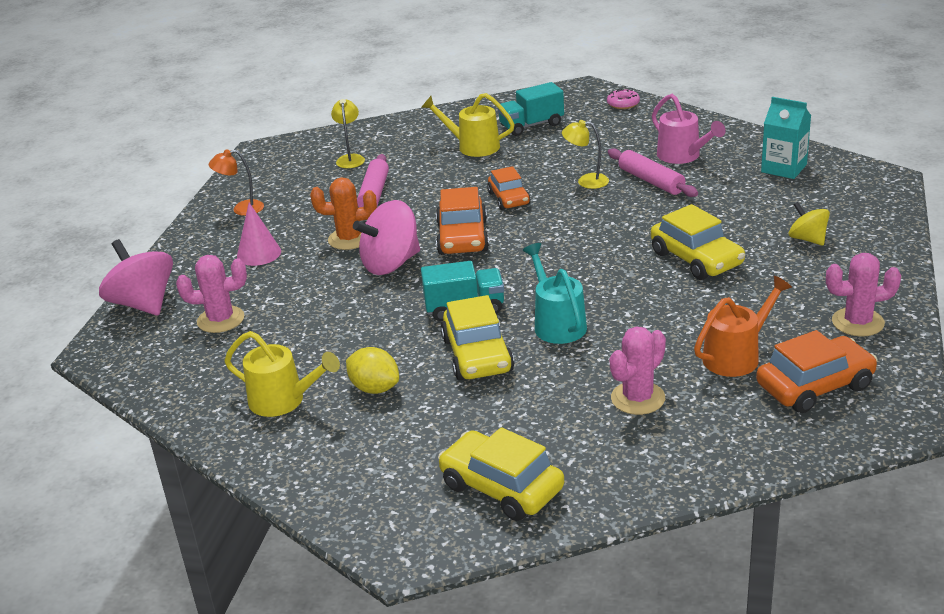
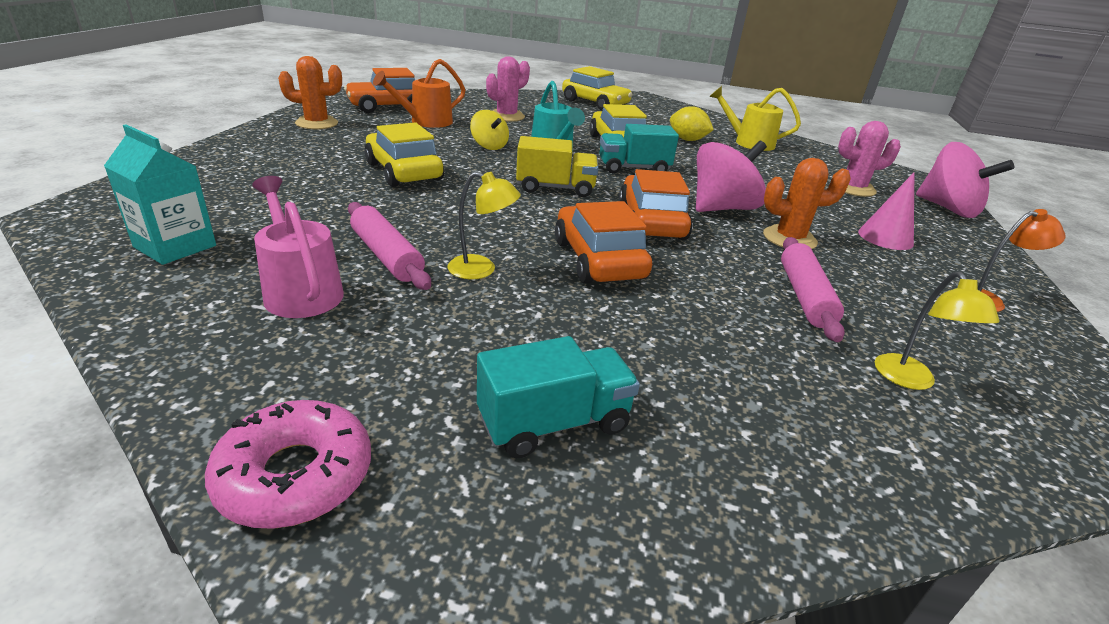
camera: 175 degrees right, 0 degrees up
yellow watering can [421,93,515,157] -> none
orange car [487,166,531,210] -> orange car [555,201,652,284], size x1.52
pink donut [607,89,640,109] -> pink donut [205,400,371,529], size x1.64
yellow spinning top [789,202,830,246] -> yellow spinning top moved to [470,110,509,150]
pink cactus [826,253,901,336] -> orange cactus [278,56,342,129]
none -> yellow truck [516,136,598,197]

